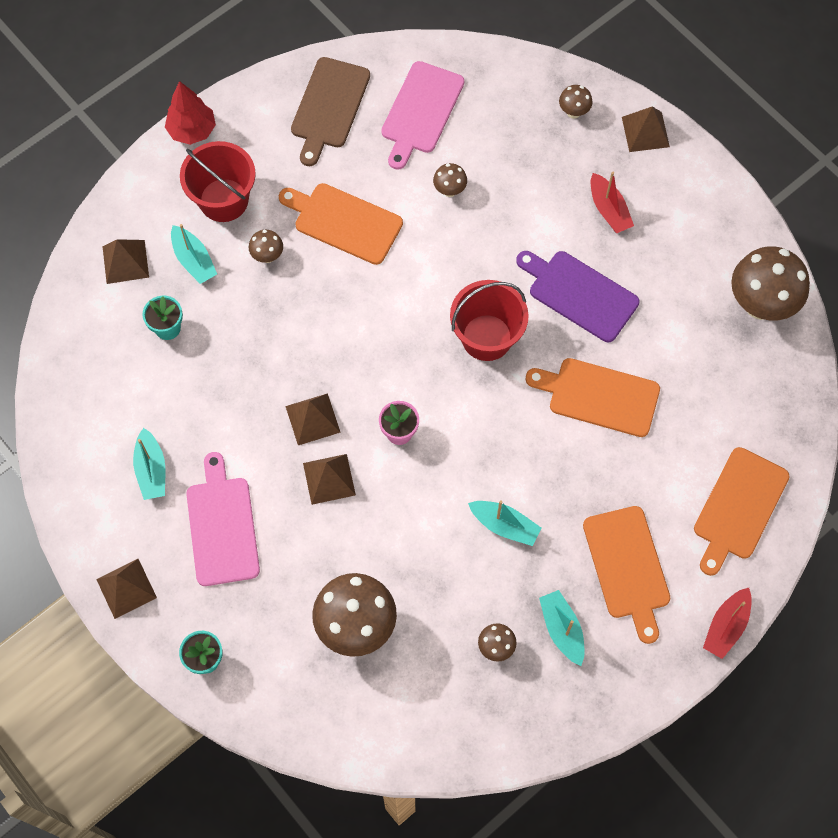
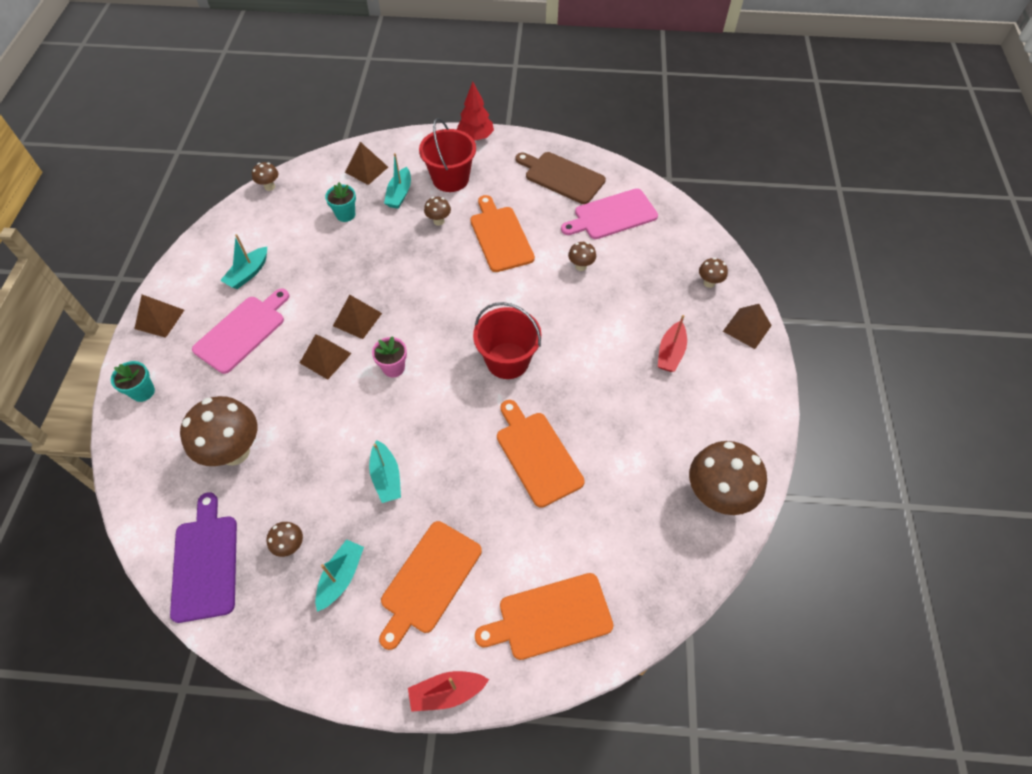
camera: 45 degrees right, 10 degrees down
brown cutting board [291,57,370,166] -> brown cutting board turned 60 degrees clockwise [516,152,606,204]
purple cutting board [516,251,640,342] -> purple cutting board moved to [170,492,237,623]
none -> brown mushroom [252,162,278,191]

